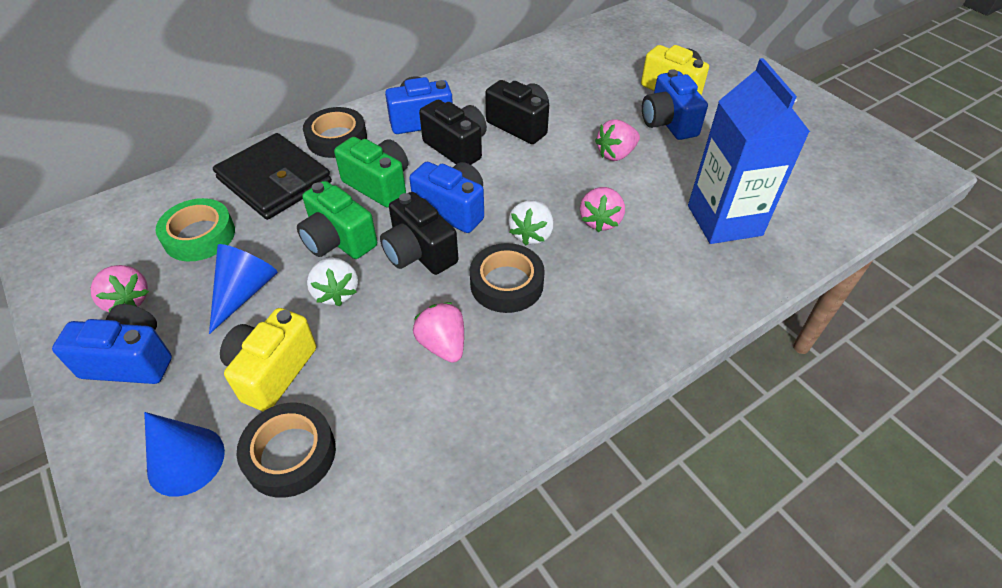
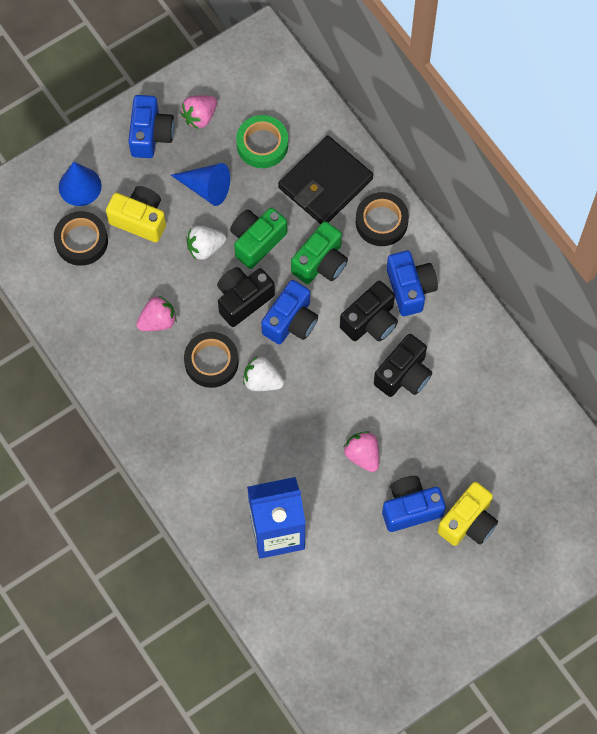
camera: 90 degrees right, 20 degrees up
pink strawberry [580,187,625,232] -> none

